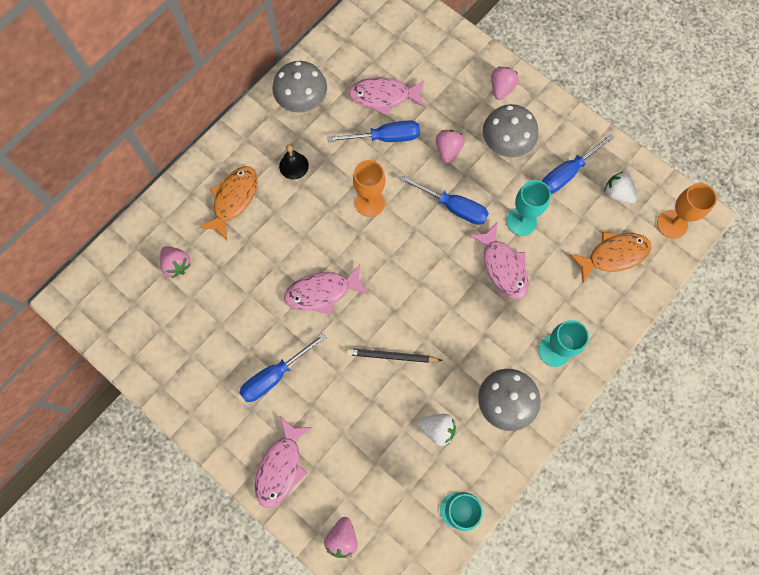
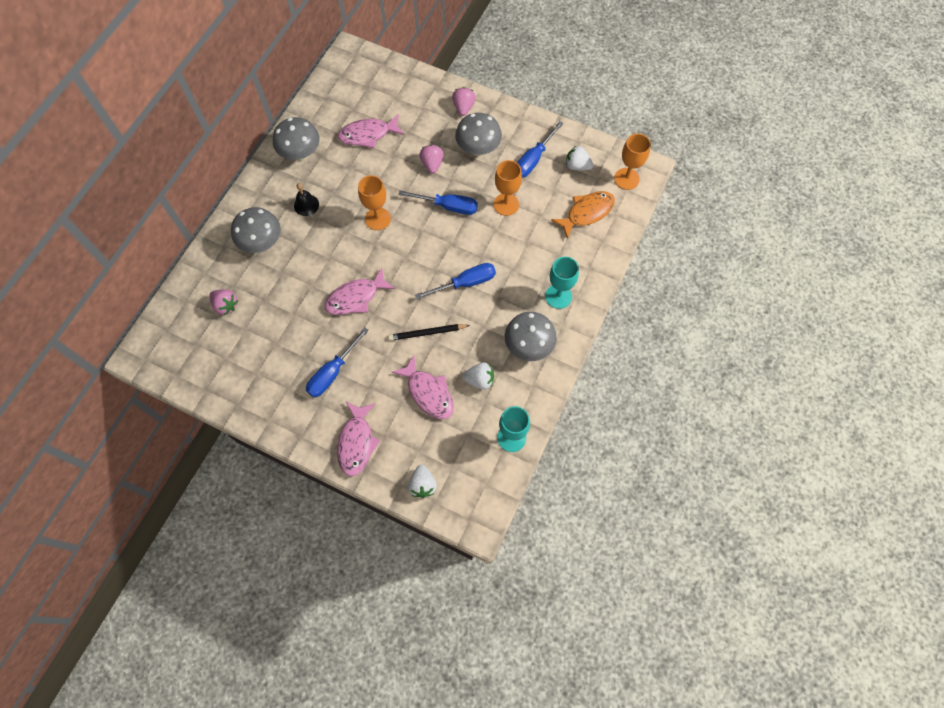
camera: 15 degrees left, 5 degrees down
orange fish [199,166,257,240] -> grey mushroom [231,207,281,253]
pink strawberry [324,517,358,558] -> white strawberry [408,465,437,498]
blue screwdriver [327,120,420,142] -> blue screwdriver moved to [415,263,496,299]
pink fish [469,223,528,299] -> pink fish moved to [391,355,454,419]
turquoise goblet [506,180,551,236] -> orange goblet [494,160,522,216]

